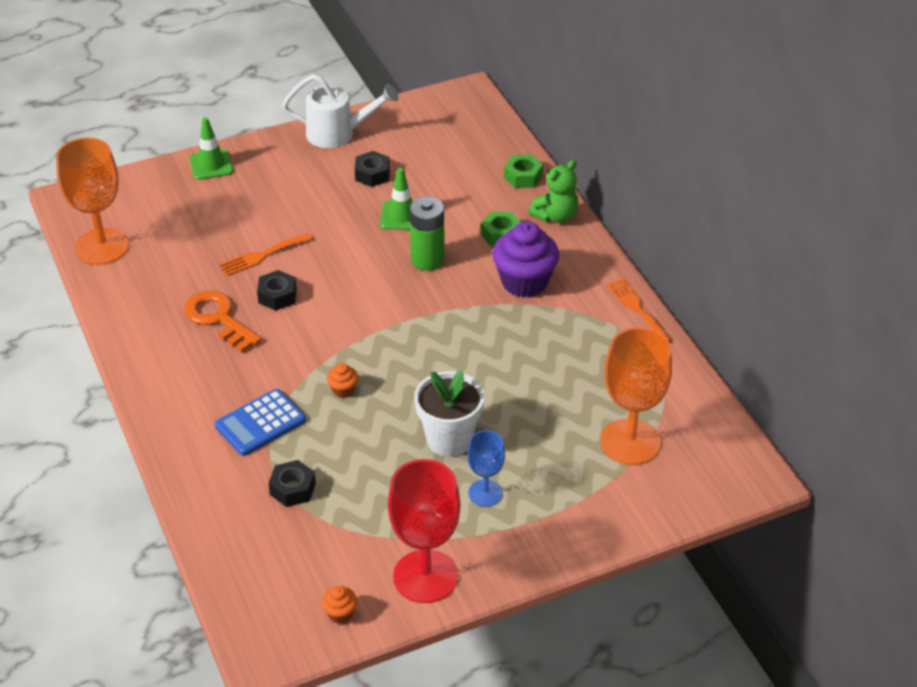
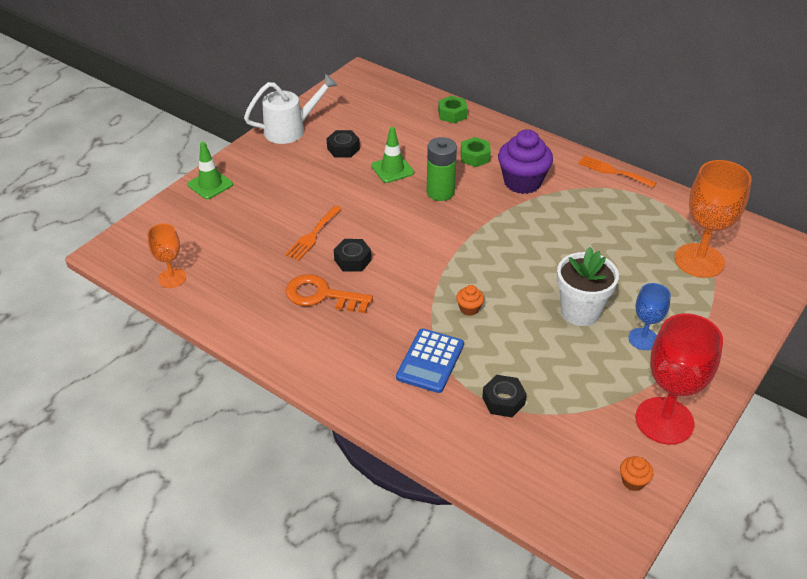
camera: 30 degrees left, 0 degrees up
orange goblet [56,138,129,265] -> orange goblet [147,223,186,288], size x0.56
green teddy bear [528,160,578,223] -> none

